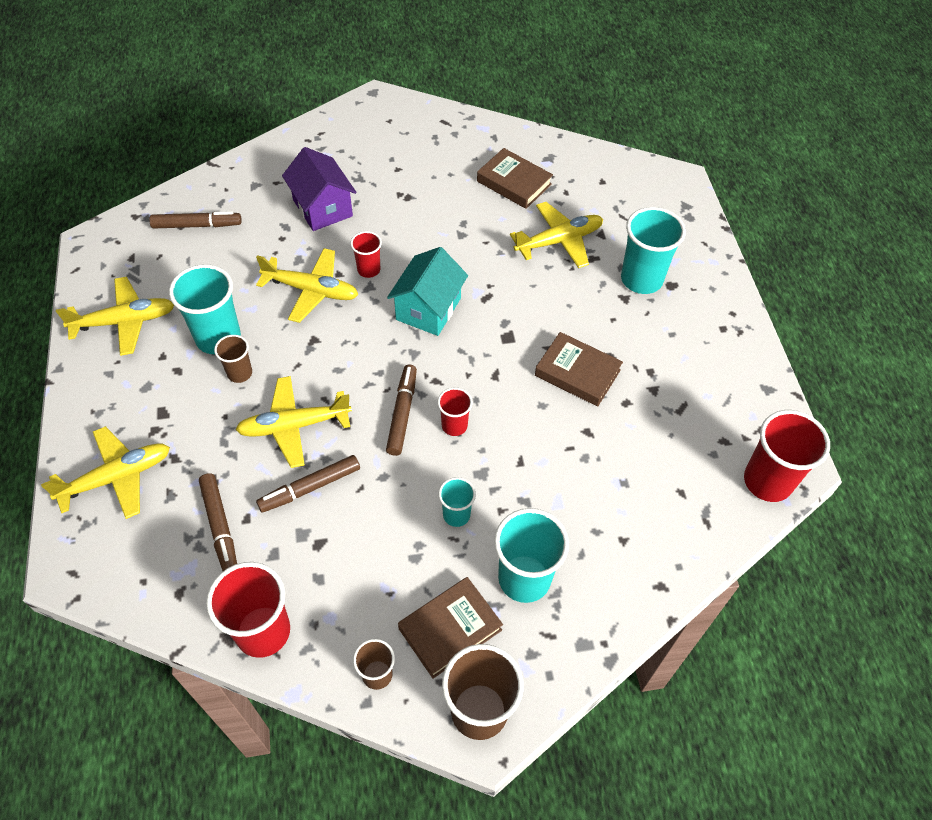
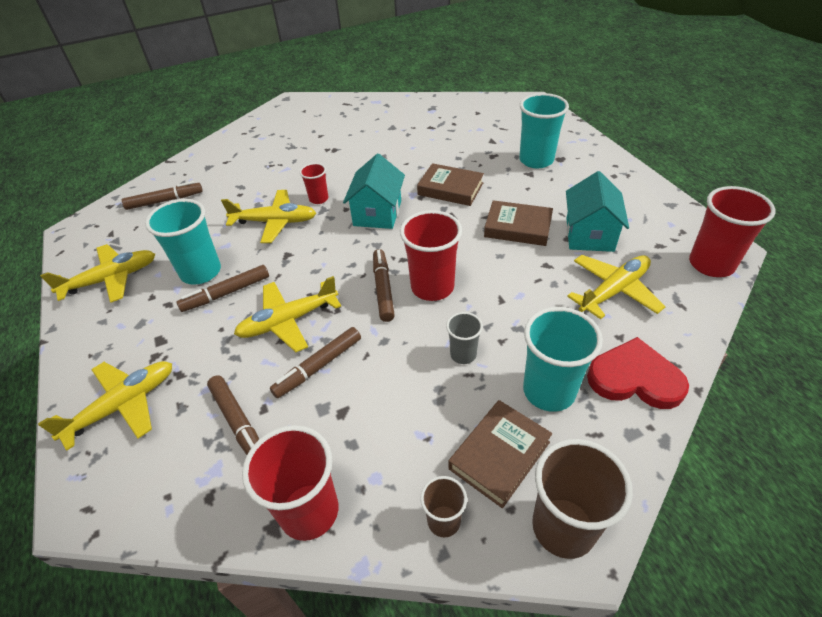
camera: 10 degrees left, 10 degrees down
brown cup [214,335,252,383] -> brown marker [177,265,269,312]
purple house [282,147,356,231] -> none
red cup [438,387,473,436] -> red cup [400,210,462,301], size x1.84
turquoise cup [438,477,476,527] -> grey cup [446,312,483,364]
brown book [477,148,553,209] -> brown book moved to [417,163,484,206]
yellow plane [510,202,603,268] -> yellow plane moved to [567,255,666,319]
none -> turquoise house [566,171,629,252]
none -> red heart [587,337,689,409]

